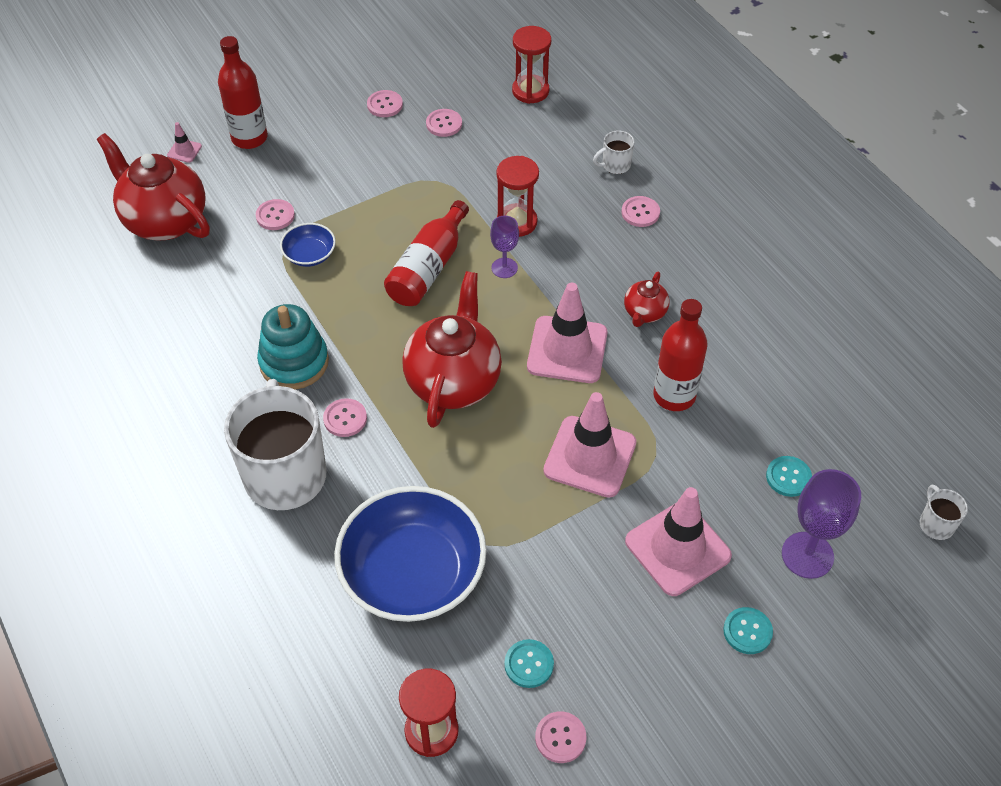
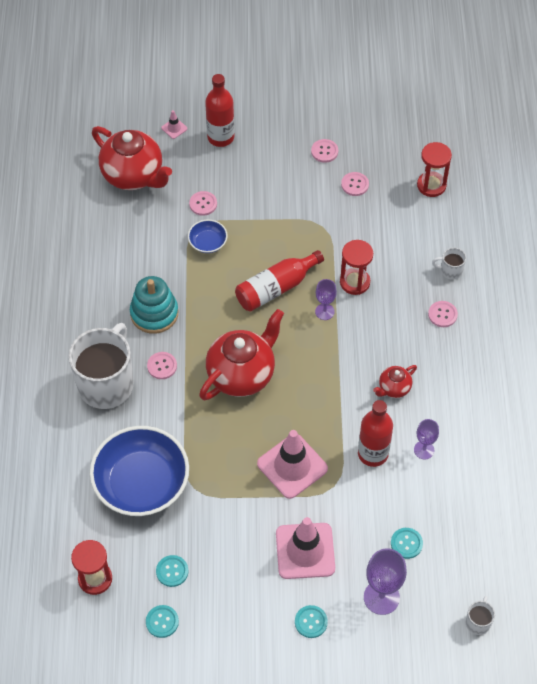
camera: 30 degrees right, 5 degrees up
red teapot [97,133,210,241] -> red teapot turned 150 degrees clockwise [92,126,172,190]
pink traffic cone [527,283,608,383] -> none
pink button [535,711,586,763] -> turquoise button [146,605,179,638]
none -> purple goblet [414,419,439,459]

